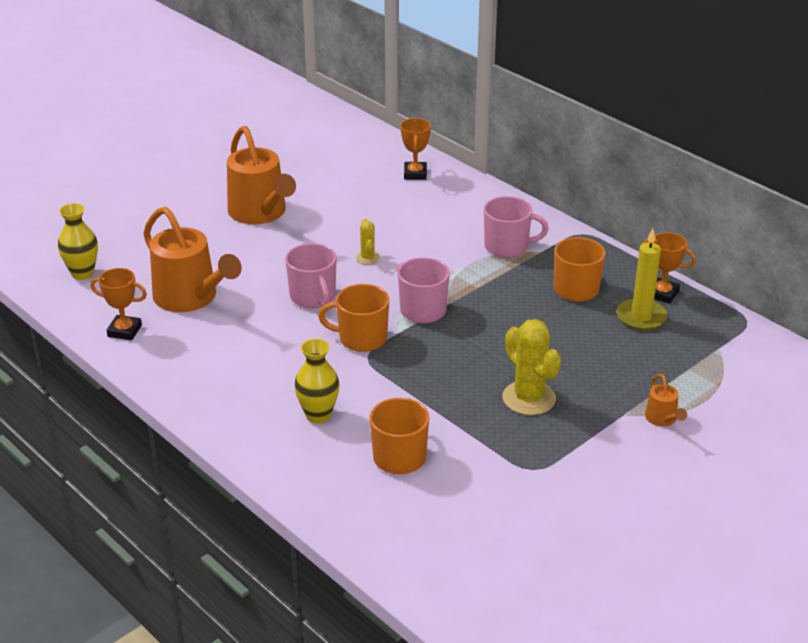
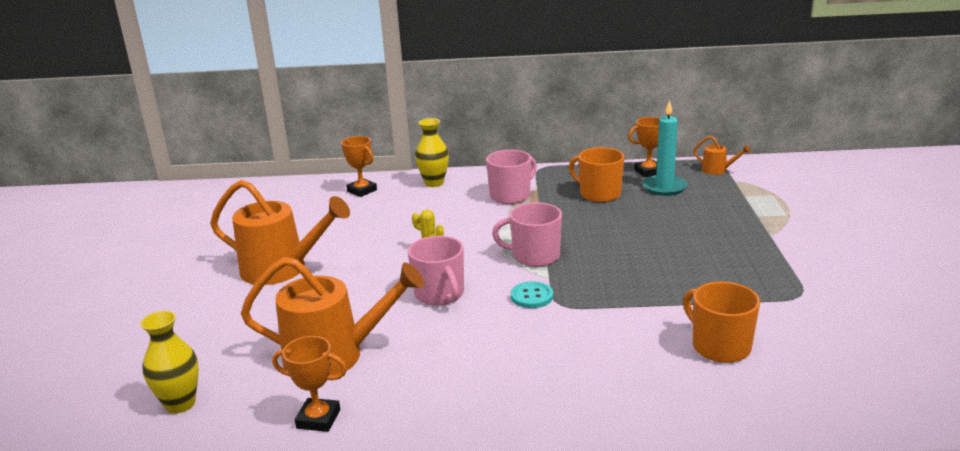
camera: 45 degrees left, 10 degrees down
orange trophy [91,268,147,340] -> orange trophy turned 45 degrees clockwise [272,336,347,432]
pink mug [285,243,337,308] -> pink mug turned 45 degrees clockwise [408,236,464,306]
yellow vase [294,339,340,423] -> yellow vase moved to [415,118,449,187]
orange mug [318,284,389,352] -> turquoise button [511,281,553,308]
yellow cactus [502,319,561,415] -> none
yellow candle [616,229,668,331] -> turquoise candle [643,100,687,196]
orange watering can [645,374,687,427] -> orange watering can moved to [693,136,751,175]

